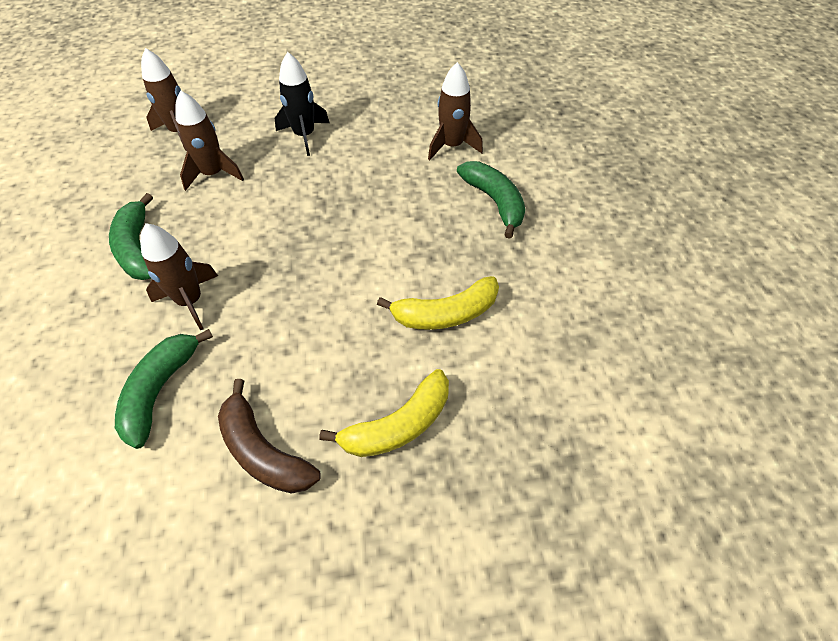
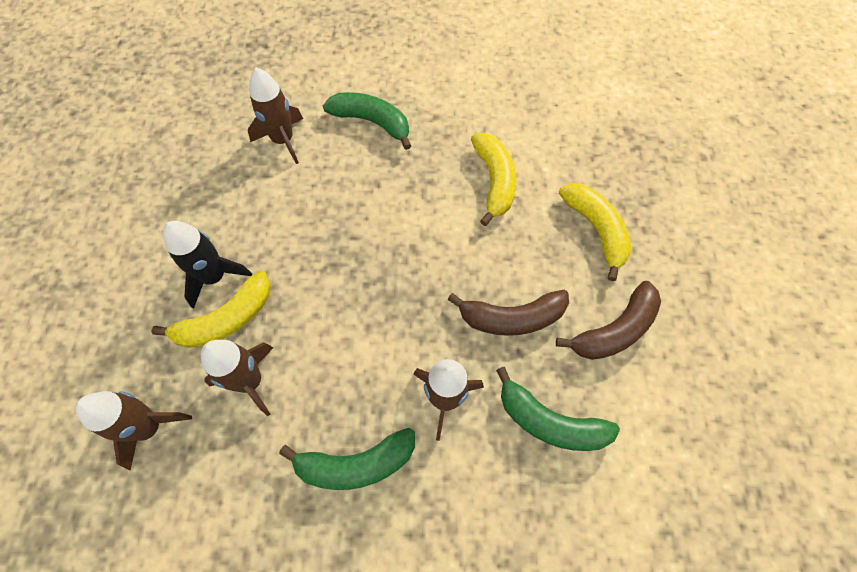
camera: 80 degrees left, 10 degrees up
green banana [457,161,525,239] -> green banana turned 45 degrees clockwise [323,92,411,150]
none -> yellow banana [151,271,271,348]
none -> brown banana [447,290,569,336]

